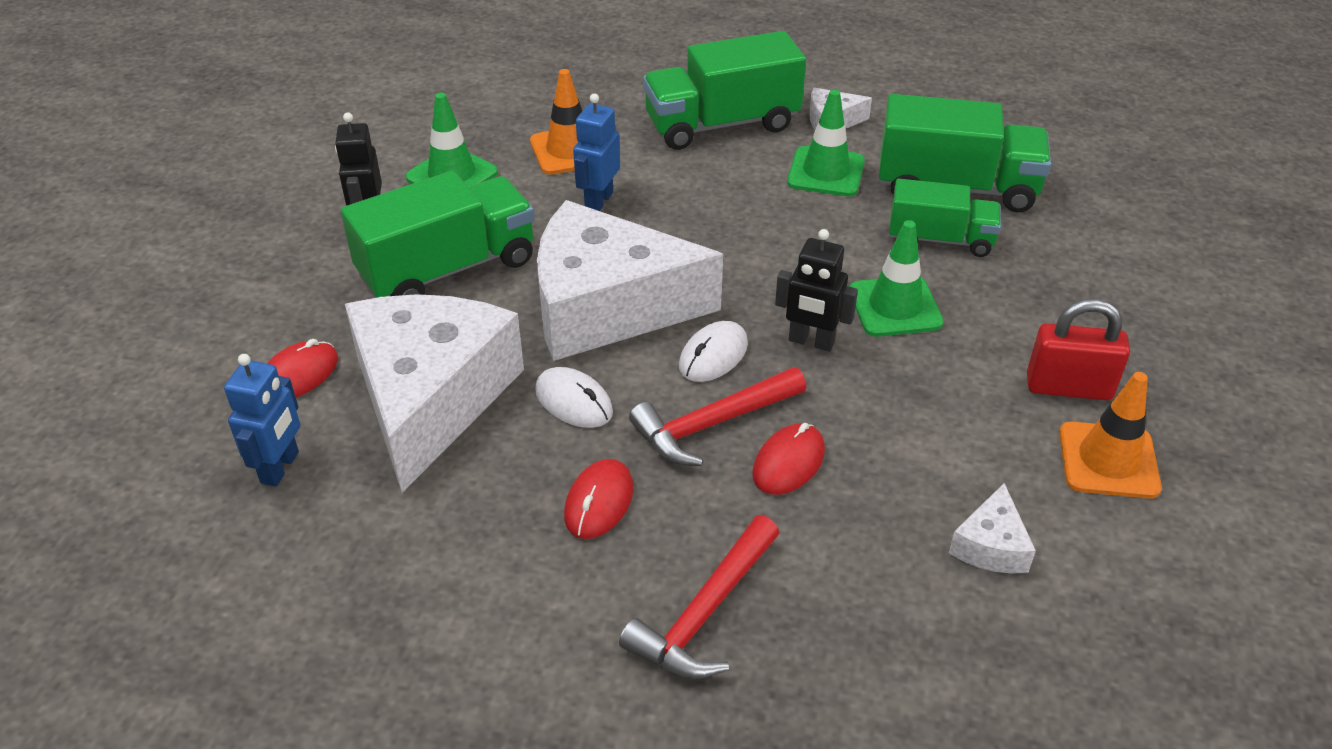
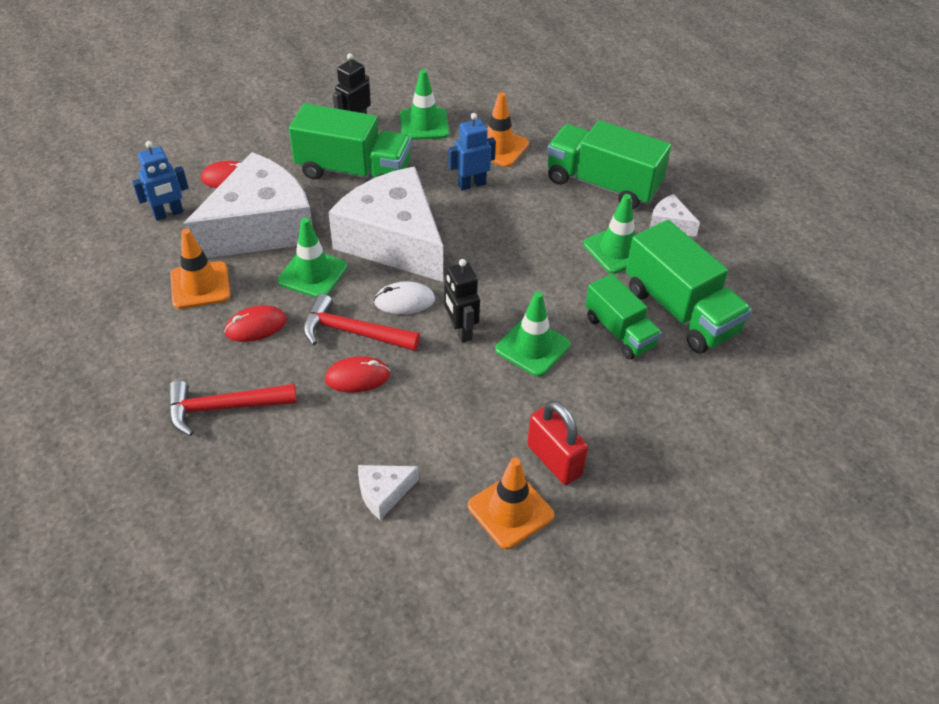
camera: 45 degrees right, 5 degrees up
white mouse [535,367,613,428] -> green traffic cone [278,217,347,298]
none -> orange traffic cone [171,229,230,309]

